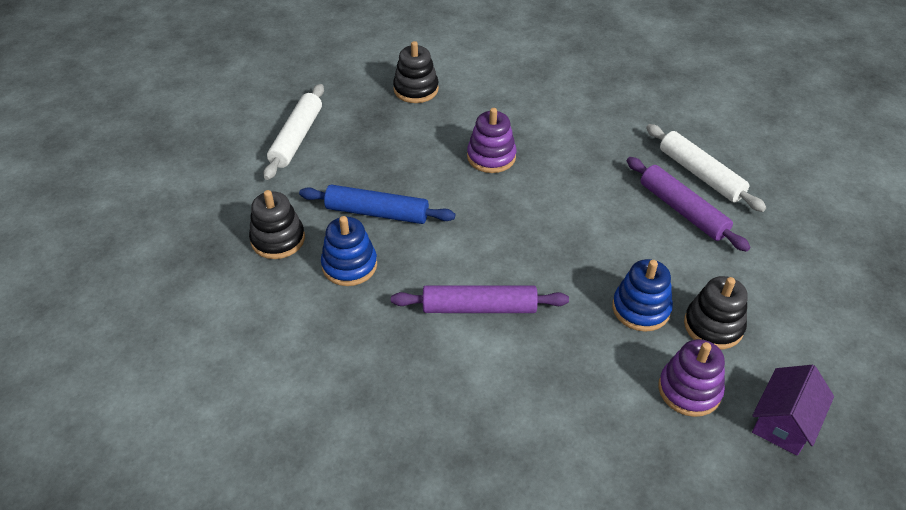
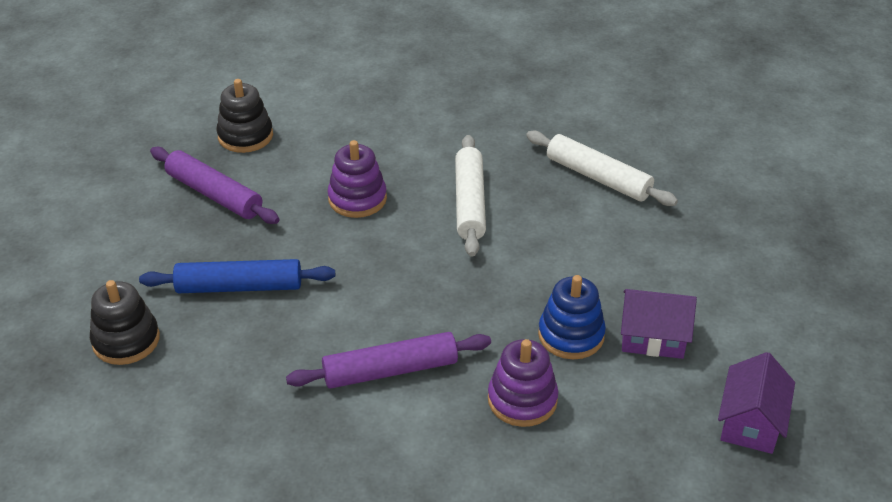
camera: 15 degrees left, 5 degrees down
white rolling pin [263,84,324,180] -> white rolling pin moved to [455,135,486,257]
blue stacking toy [321,216,377,286] -> none
purple rolling pin [627,157,751,252] -> purple rolling pin moved to [150,147,279,224]
purple stacking toy [658,339,725,417] -> purple stacking toy moved to [488,339,558,427]
black stacking toy [684,276,748,349] -> purple house [621,289,697,359]

